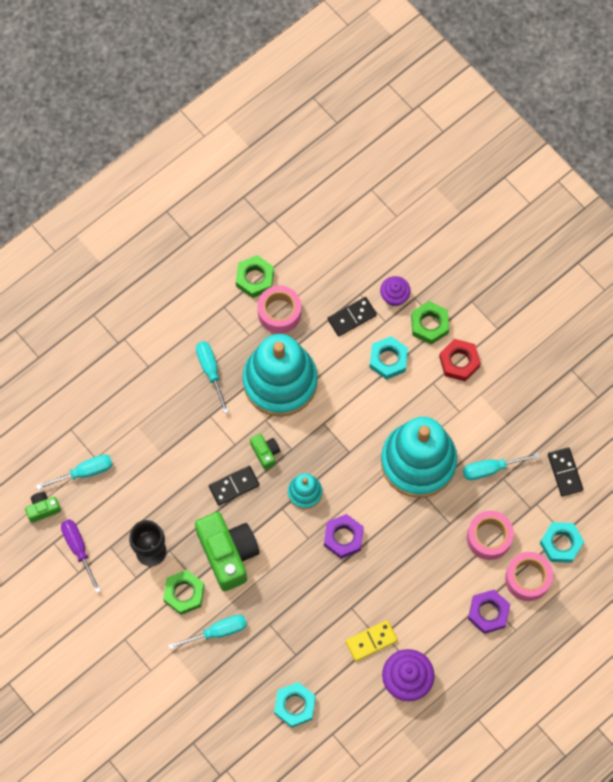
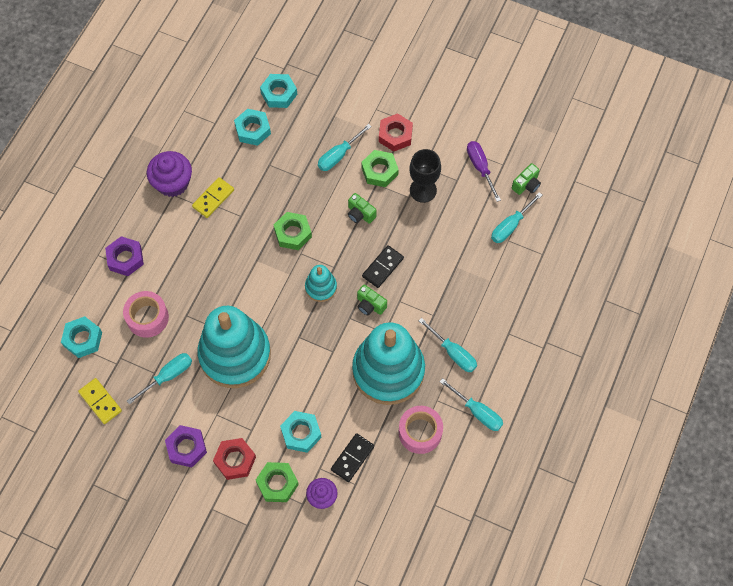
camera: 155 degrees right, 5 degrees down
purple screwdriver [61,519,101,593] -> purple screwdriver turned 150 degrees counterclockwise [467,141,501,202]
green camera [195,512,260,591] -> green camera [348,193,377,224], size x0.47
green nut [236,255,274,298] -> green nut moved to [274,212,312,250]
purple nut [324,514,364,559] -> purple nut moved to [165,425,207,467]
pink tape [505,552,553,601] -> none
black domino [548,447,583,496] -> yellow domino [78,378,122,424]
none -> turquoise nut [260,74,297,108]
none -> red nut [379,113,413,152]
none -> turquoise screwdriver [439,378,503,431]

